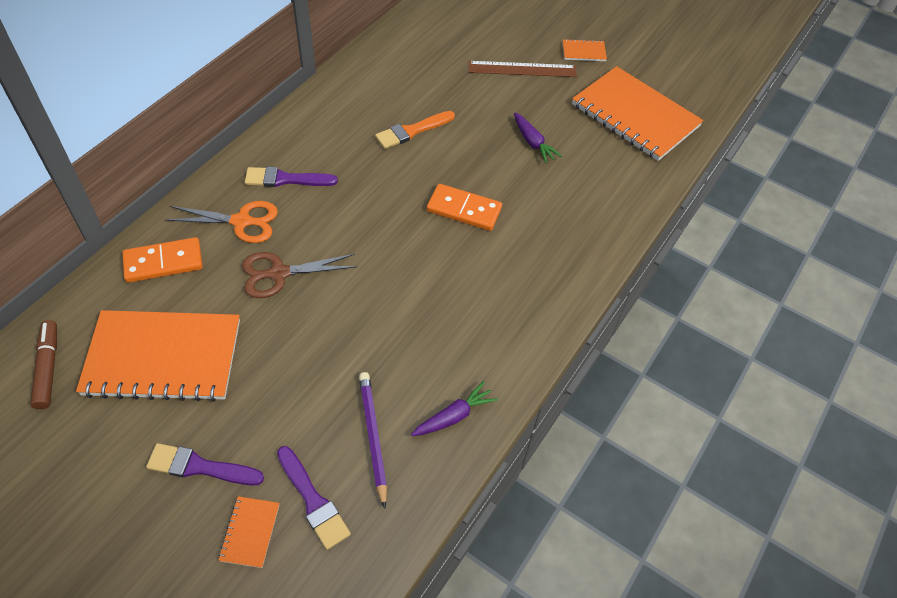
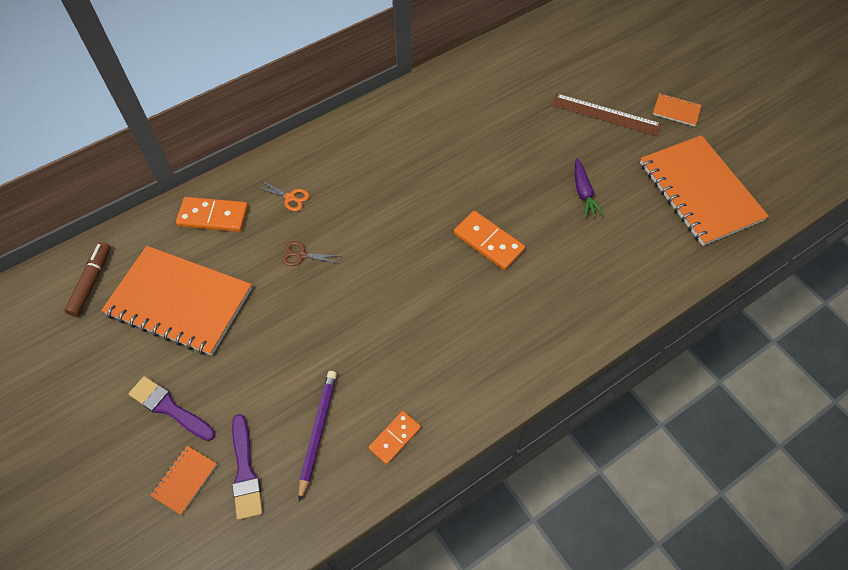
camera: 25 degrees right, 5 degrees up
orange scissors [166,201,278,243] -> orange scissors [257,180,309,211], size x0.57
brown scissors [242,252,357,298] -> brown scissors [282,241,339,266], size x0.57
purple brush [245,167,338,187] -> none
orange brush [375,111,455,149] -> none
purple carrot [411,381,498,436] -> orange domino [369,411,421,465]

